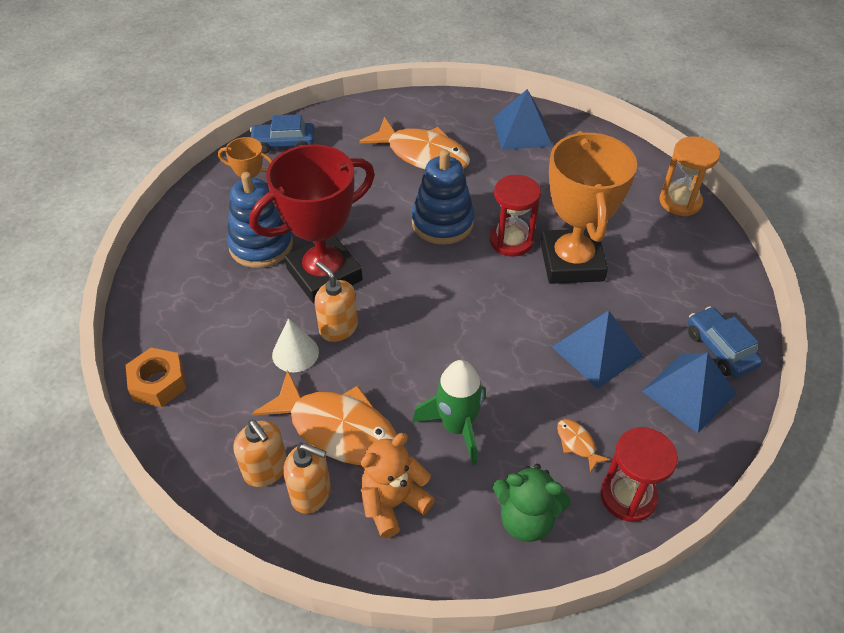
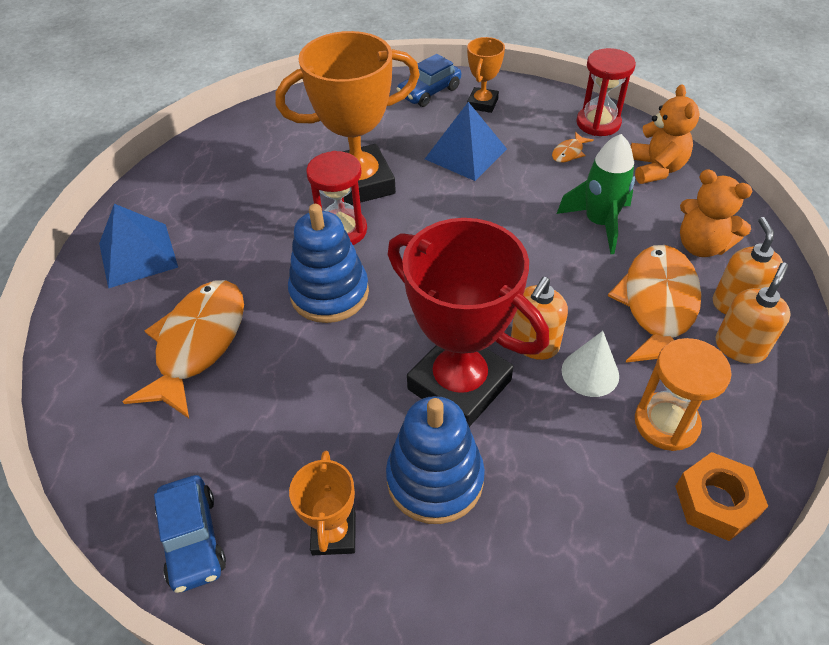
camera: 105 degrees left, 0 degrees up
green teddy bear [493,464,571,542] -> orange teddy bear [631,84,700,184]
blue pyramid [642,352,737,433] -> orange trophy [467,37,505,113]
orange hourglass [660,136,720,216] -> orange hourglass moved to [635,338,732,451]

